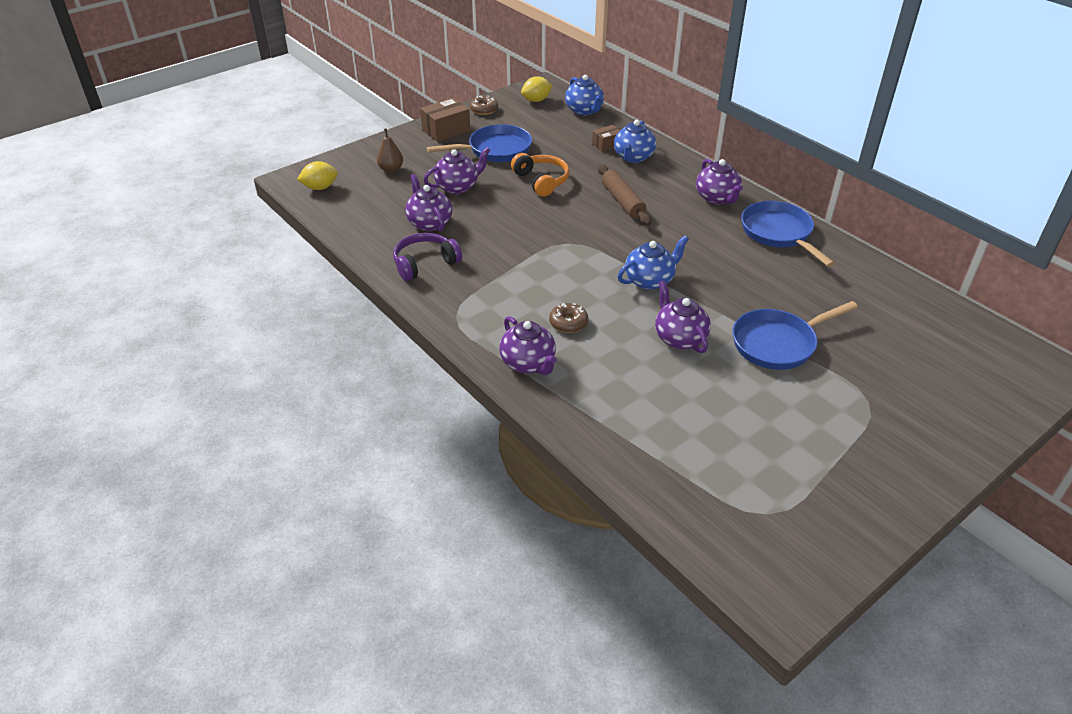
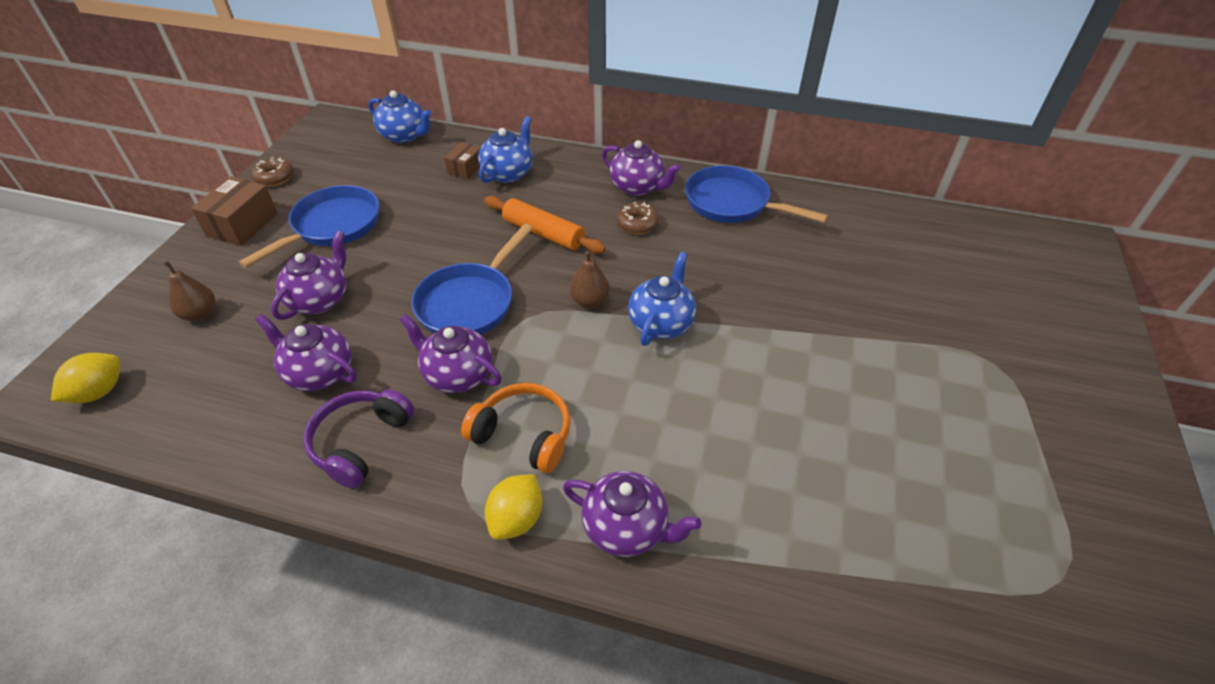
camera: 35 degrees left, 5 degrees up
orange headphones [511,153,569,197] -> orange headphones moved to [461,383,571,473]
yellow lemon [521,76,552,102] -> yellow lemon moved to [485,474,543,540]
brown donut [549,303,588,333] -> brown donut moved to [617,202,659,234]
brown rolling pin [598,164,651,226] -> orange rolling pin [484,196,606,254]
blue teapot [614,120,656,163] -> blue teapot turned 135 degrees counterclockwise [478,116,532,183]
purple teapot [655,280,711,353] -> purple teapot moved to [399,314,502,393]
blue pan [732,301,858,370] -> blue pan moved to [411,224,533,334]
none -> brown pear [570,251,610,308]

